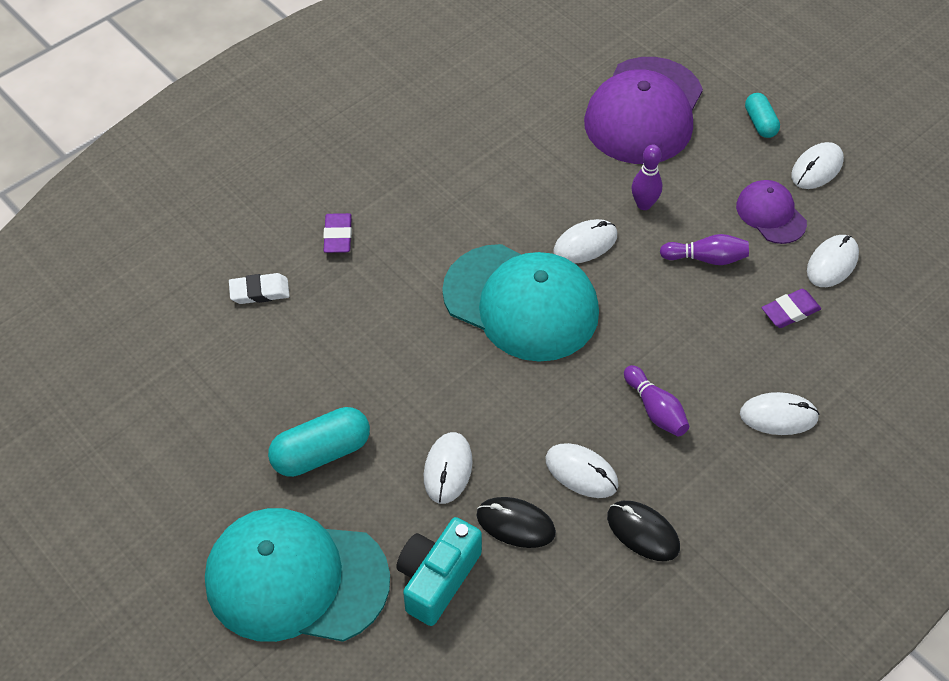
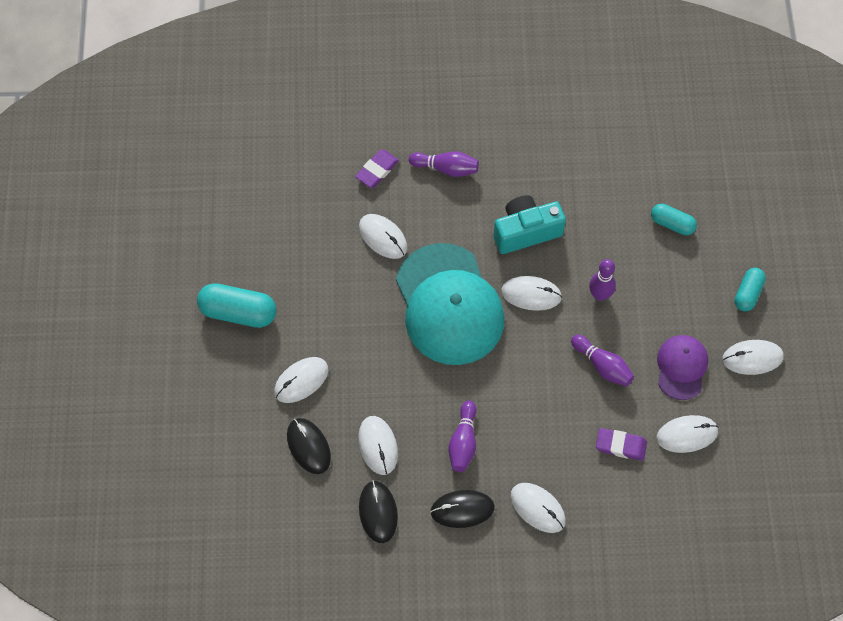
camera: 40 degrees right, 10 degrees up
turquoise cap [205,508,390,642] -> none
white eraser [229,273,290,304] -> none
turquoise camera [396,517,482,626] -> turquoise camera moved to [493,195,566,254]
purple cap [584,57,703,164] -> turquoise capsule [651,204,697,235]
none -> white mouse [359,214,407,259]
none -> purple bowling pin [409,151,479,177]
none -> black mouse [430,490,495,528]

